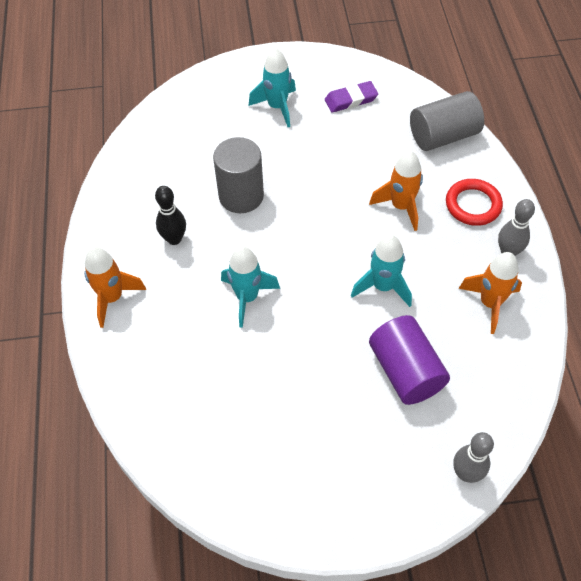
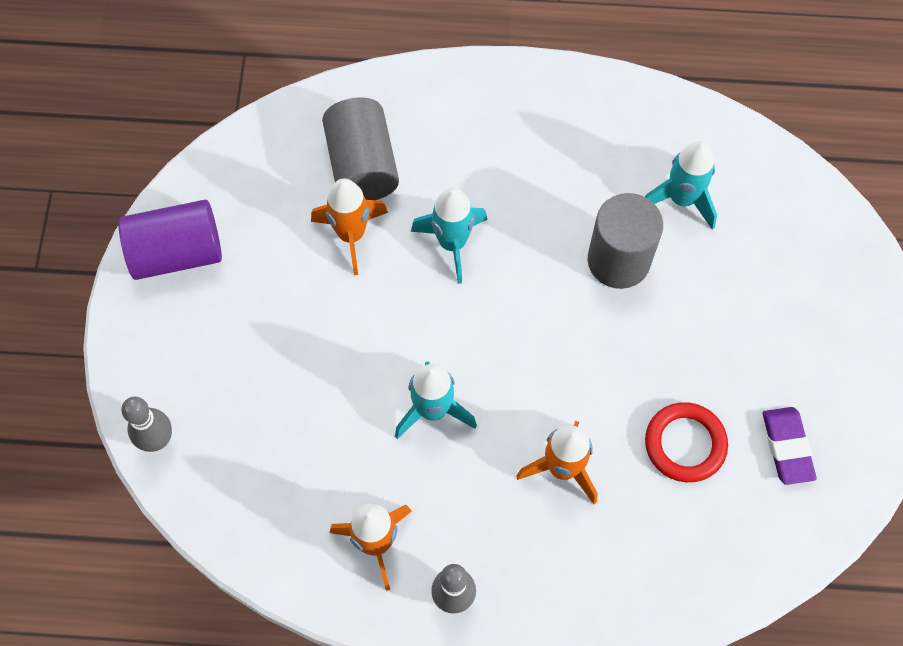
camera: 100 degrees right, 10 degrees up
orange rocket [84,247,146,328] -> orange rocket moved to [311,179,388,275]
black bowling pin [155,186,186,245] -> none
turquoise rocket [248,48,296,127] -> turquoise rocket moved to [645,141,717,230]
purple cylinder [369,315,450,405] -> purple cylinder moved to [119,200,222,280]
grey cylinder [410,91,484,151] -> grey cylinder moved to [322,97,399,200]
red ring [446,179,503,226] -> red ring moved to [645,402,728,482]

